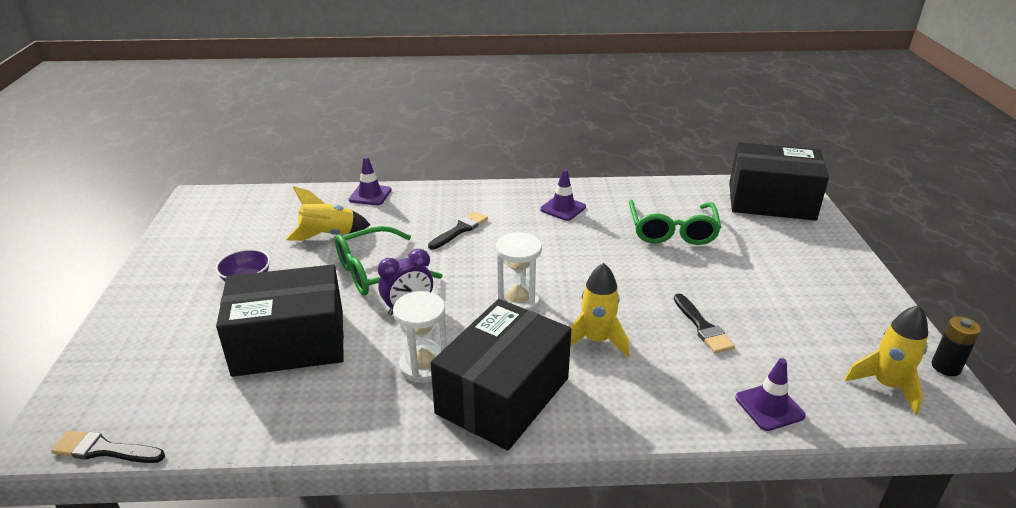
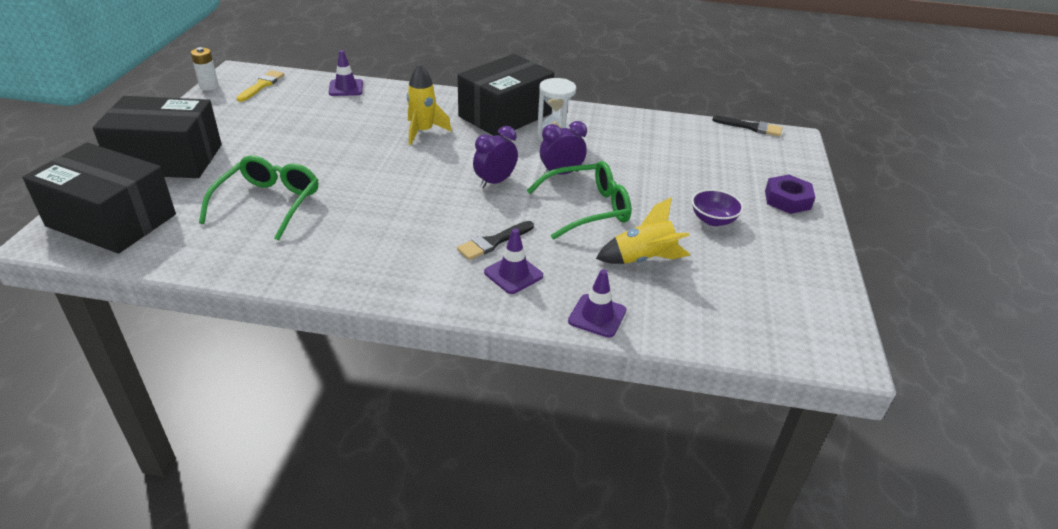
camera: 170 degrees left, 5 degrees up
black box [216,264,344,377] -> black box moved to [92,96,222,178]
white hourglass [496,233,542,311] -> none
purple traffic cone [540,169,586,221] -> purple traffic cone moved to [484,228,543,294]
black brush [674,294,735,353] -> none
yellow rocket [844,305,928,414] -> yellow brush [236,70,284,102]
black battery [931,316,981,376] -> white battery [191,47,219,91]
none -> purple clock [473,126,518,188]
none -> purple nut [765,175,815,214]

